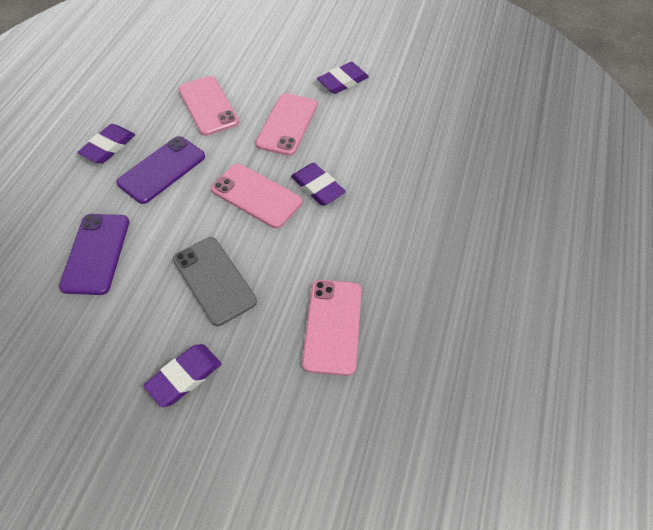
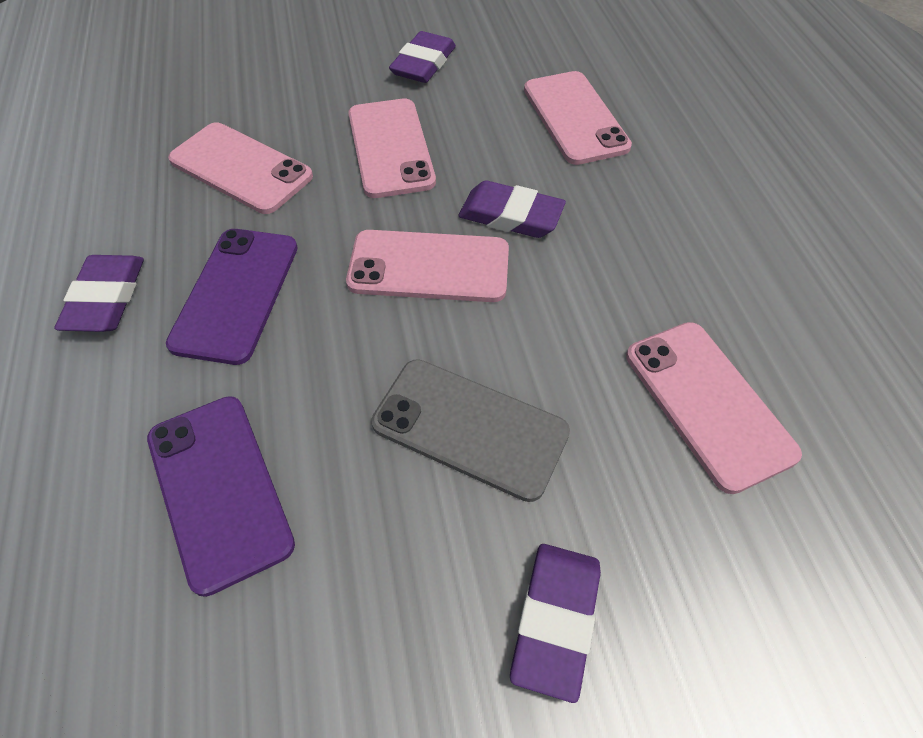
camera: 30 degrees left, 0 degrees up
none -> pink phone [524,71,632,165]

